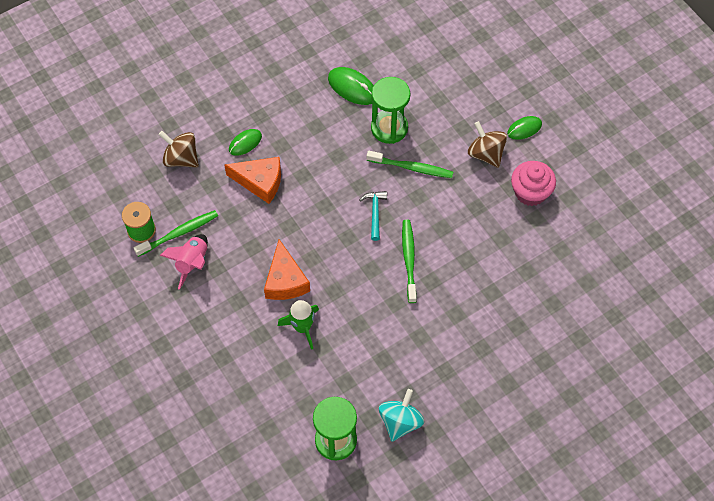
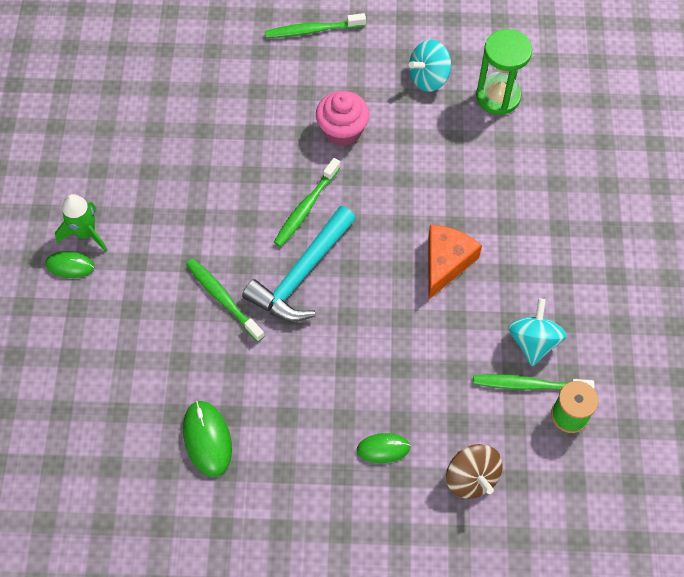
camera: 145 degrees left, 0 degrees up
pink rocket [160,234,208,290] -> turquoise spinning top [508,298,566,366]
orange cheese [224,157,281,204] -> none
green rocket [278,300,319,350] -> green rocket moved to [55,194,108,252]
turquoise hammer [360,191,387,241] -> turquoise hammer [242,206,356,322], size x2.03
green hourglass [371,77,410,144] -> none
brown spinning top [468,121,507,168] -> none
pink cupcake [511,161,556,206] -> pink cupcake moved to [316,91,370,146]
none -> green toothbrush [265,13,366,38]

